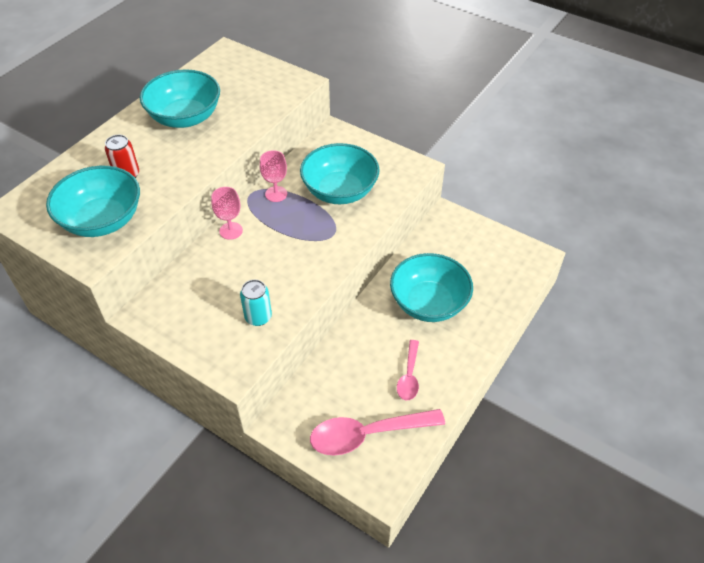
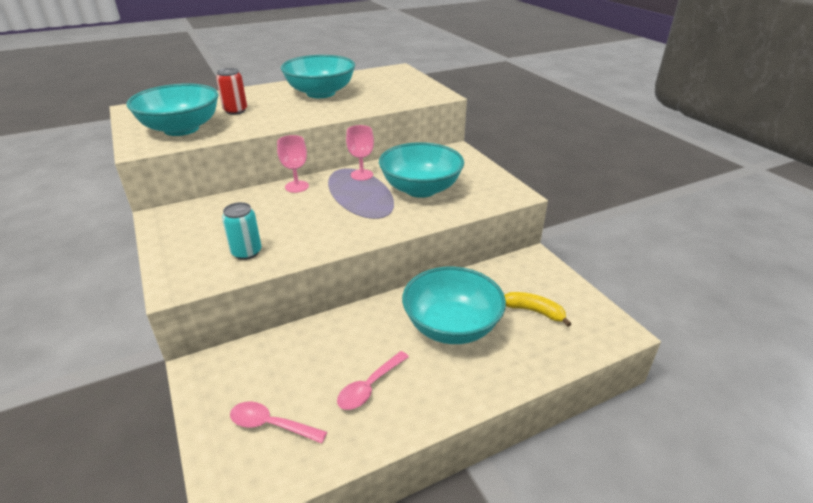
camera: 30 degrees right, 15 degrees down
pink spoon [310,409,445,456] -> pink spoon [230,401,327,443], size x0.57
none -> yellow banana [504,292,571,327]

